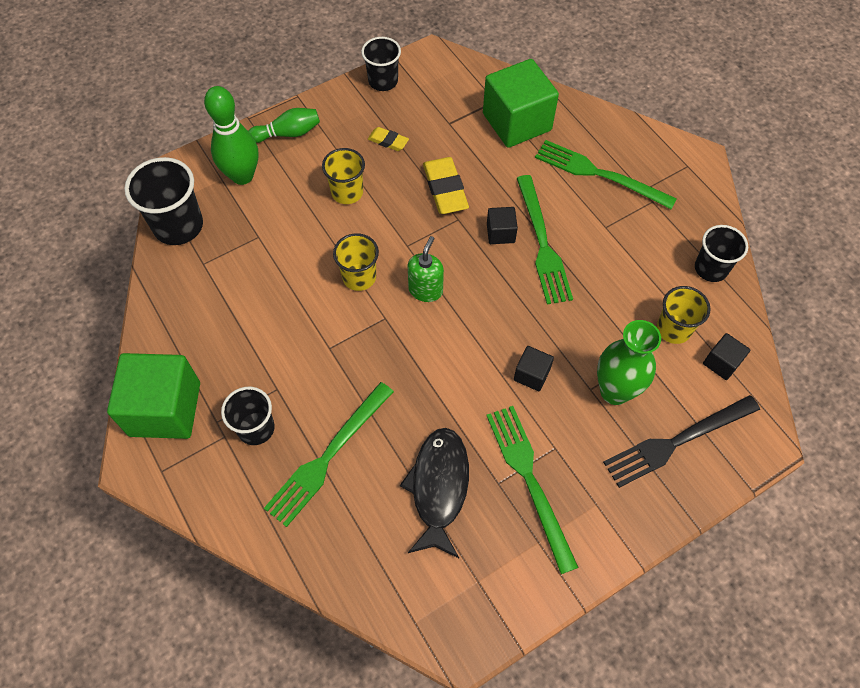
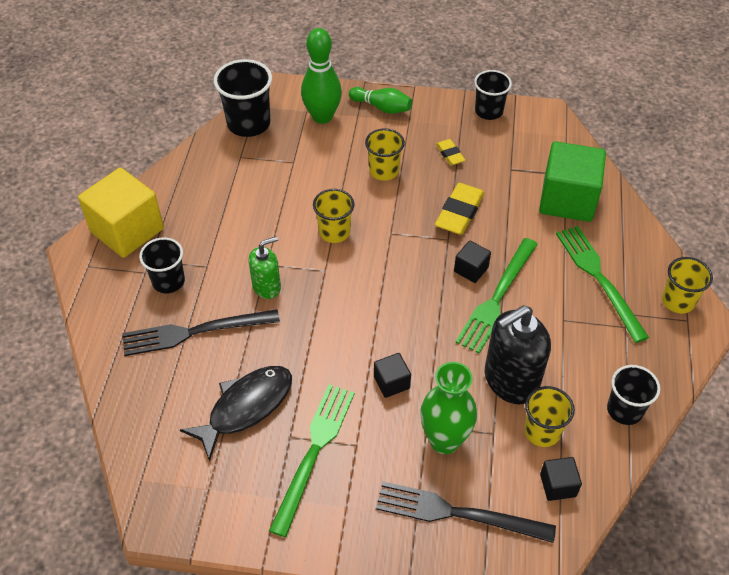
camera: 40 degrees right, 10 degrees down
green cube [107,353,200,439] -> yellow cube [78,168,164,258]
green fork [264,382,394,527] -> black fork [122,309,280,356]
green soap dispenser [407,236,444,302] -> green soap dispenser moved to [249,236,281,299]
none -> black soap dispenser [485,305,551,404]
none -> yellow cup [662,257,713,314]

